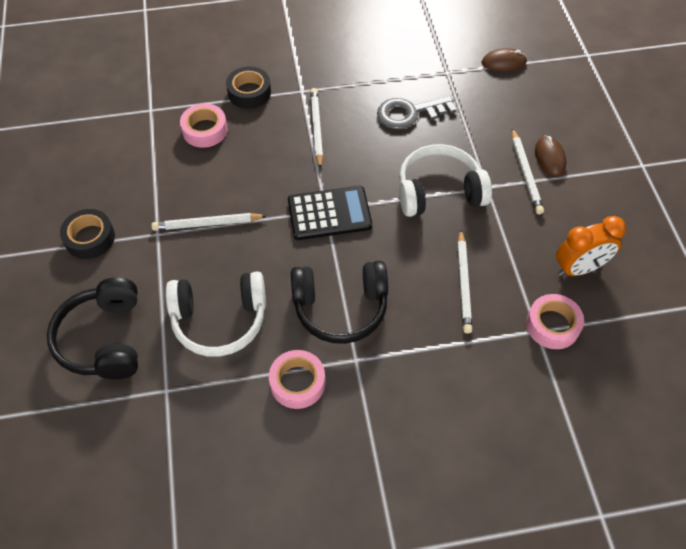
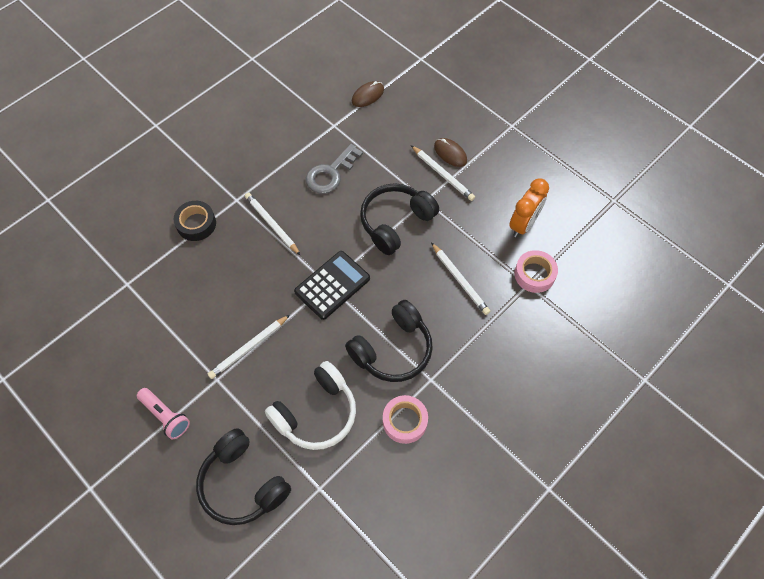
camera: 35 degrees left, 5 degrees up
black tape [60,209,115,259] -> pink flashlight [137,388,190,439]
pink tape [180,103,228,148] -> none
white headphones [399,144,492,217] -> black headphones [360,183,439,255]

